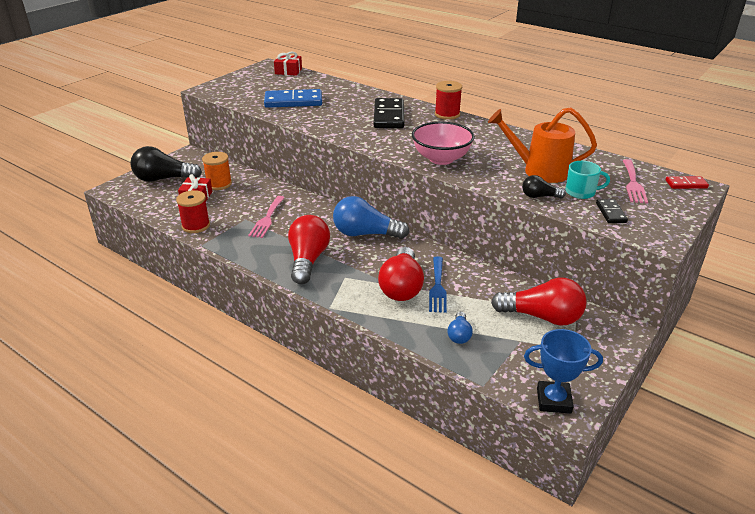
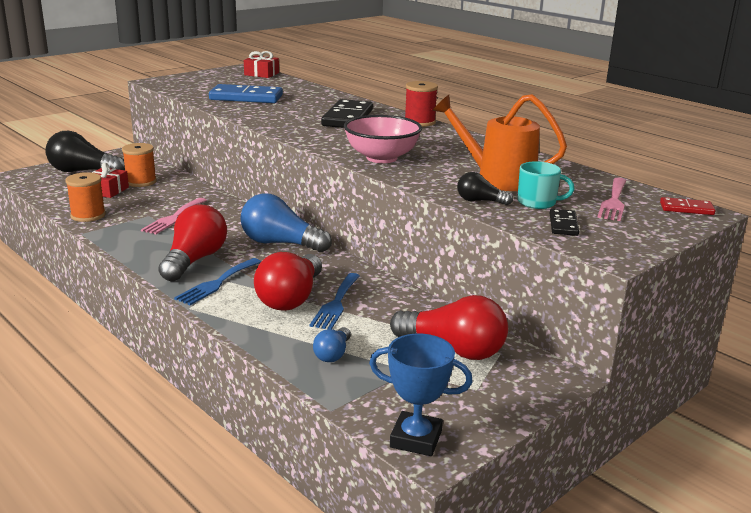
camera: 10 degrees right, 10 degrees down
red spool [176,190,210,233] -> orange spool [65,172,106,222]
none -> blue fork [174,258,261,305]

